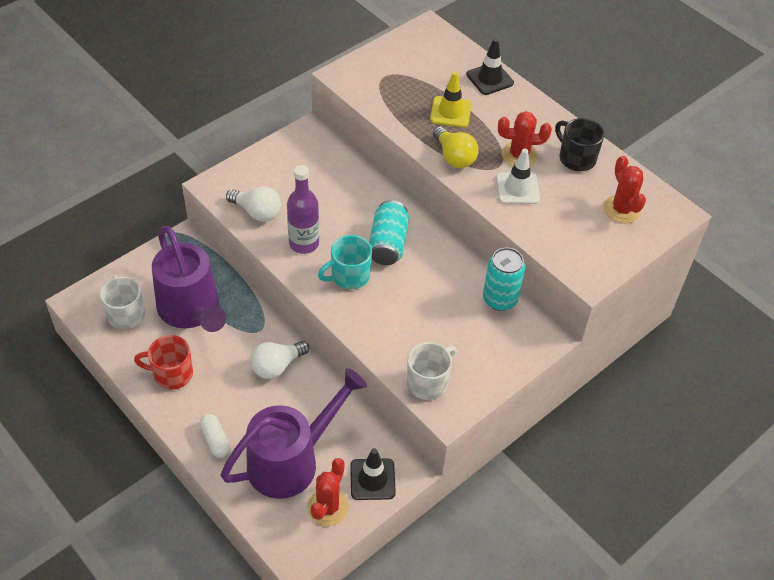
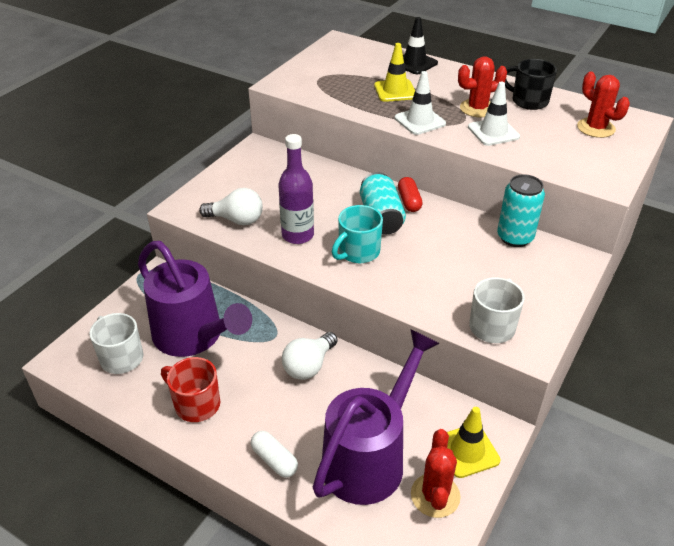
camera: 15 degrees left, 10 degrees down
red mug [134,335,193,389] -> red mug turned 45 degrees clockwise [161,357,220,422]
black traffic cone [350,448,396,500] -> yellow traffic cone [447,407,500,478]
yellow light bulb [433,126,478,168] -> white traffic cone [395,71,446,135]
none -> red capsule [398,177,423,212]

